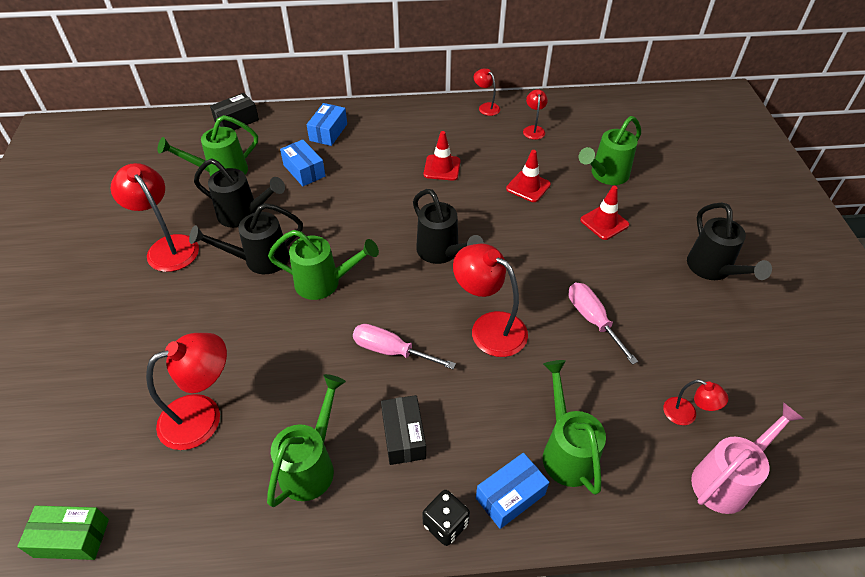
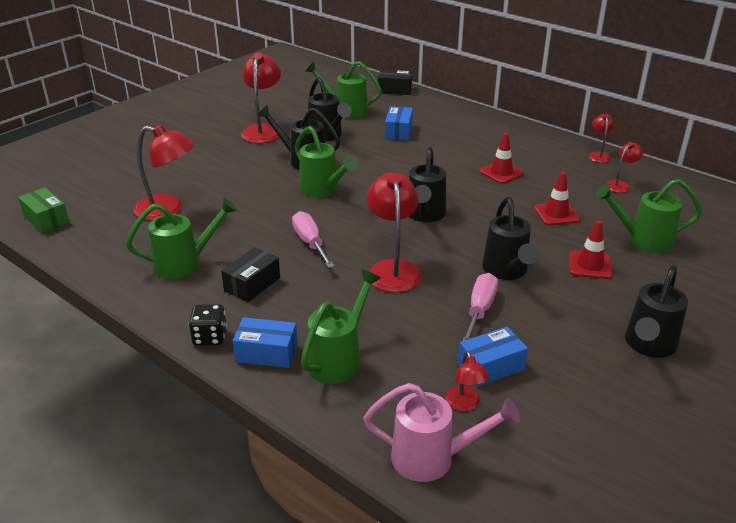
camera: 45 degrees right, 15 degrees down
blue box [307,103,347,146] -> blue box moved to [458,327,528,387]
none -> black watering can [482,197,538,280]

